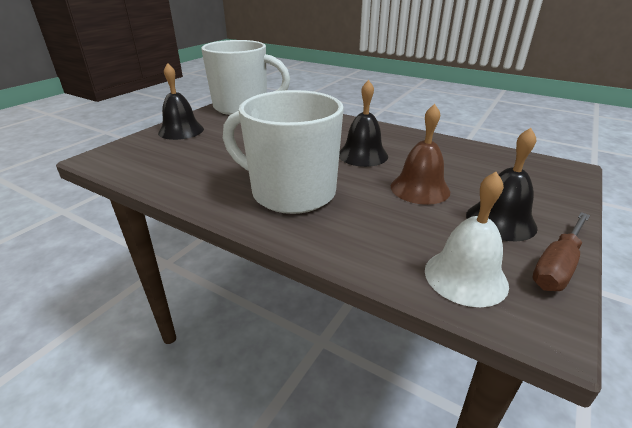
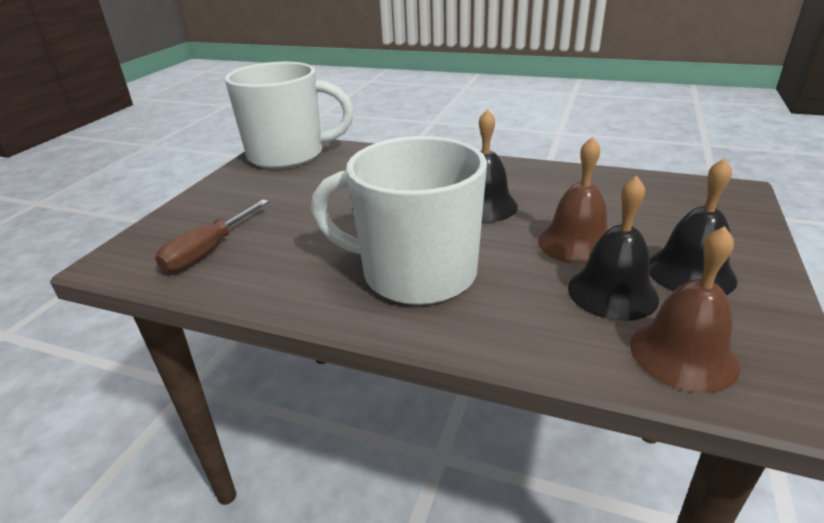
camera: 10 degrees left, 0 degrees up
black bell [158,63,204,140] -> black bell moved to [568,175,659,321]
white bell [425,172,509,307] -> brown bell [630,226,740,393]
brown screwdriver [532,212,590,291] -> brown screwdriver moved to [155,199,269,272]

